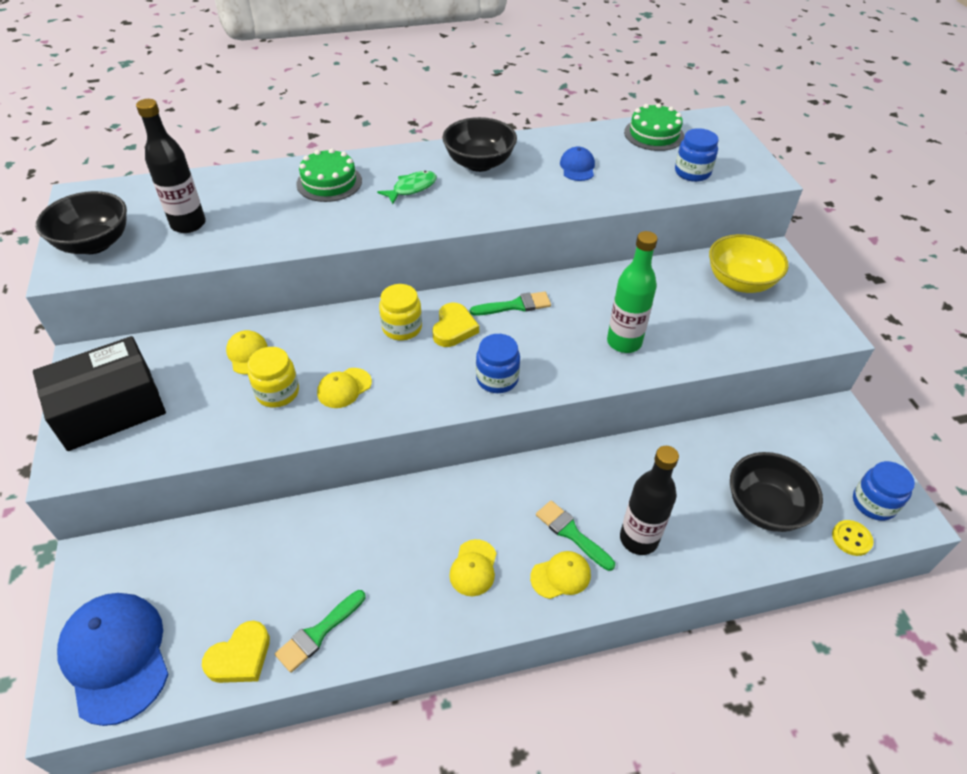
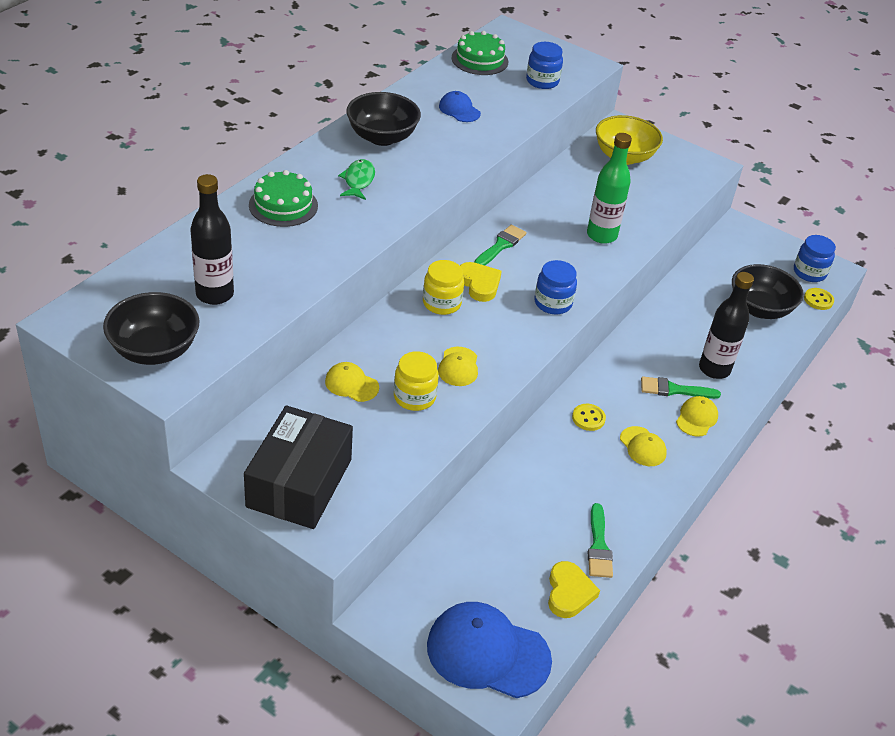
camera: 45 degrees left, 5 degrees down
none -> yellow button [572,404,606,431]

